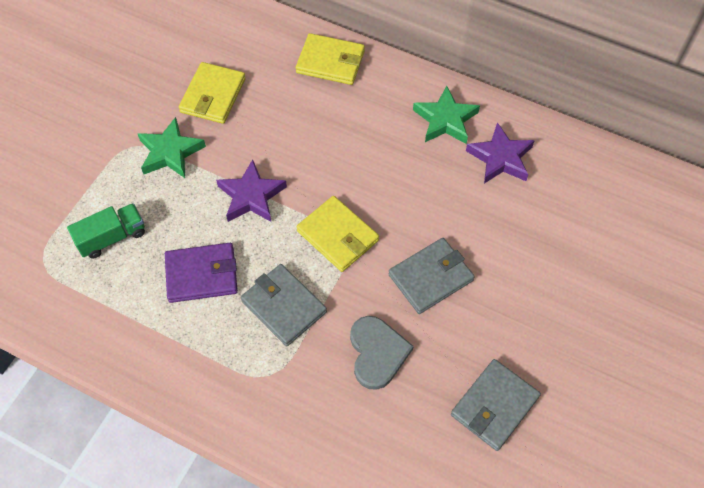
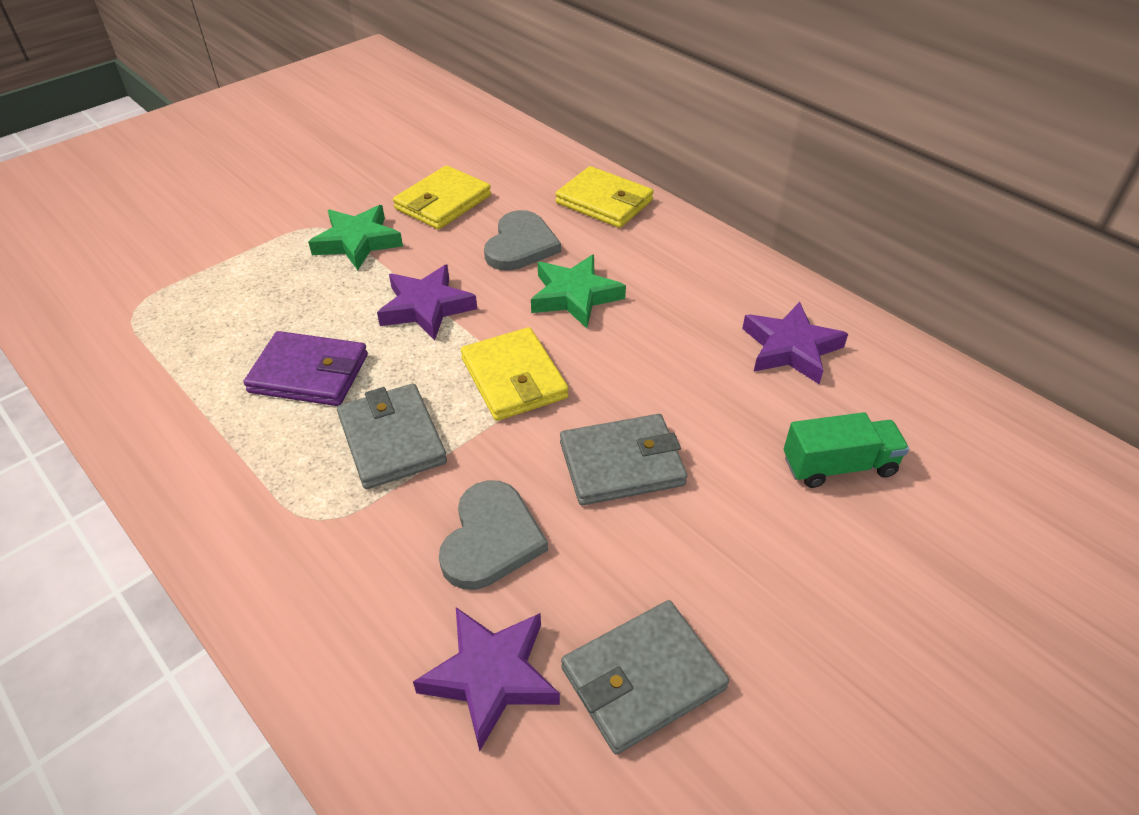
camera: 20 degrees right, 15 degrees down
green truck [67,203,145,259] -> green truck moved to [784,412,909,488]
green star [413,86,480,144] -> green star moved to [531,254,626,328]
none -> purple star [413,607,560,751]
none -> grey heart [484,210,561,271]

